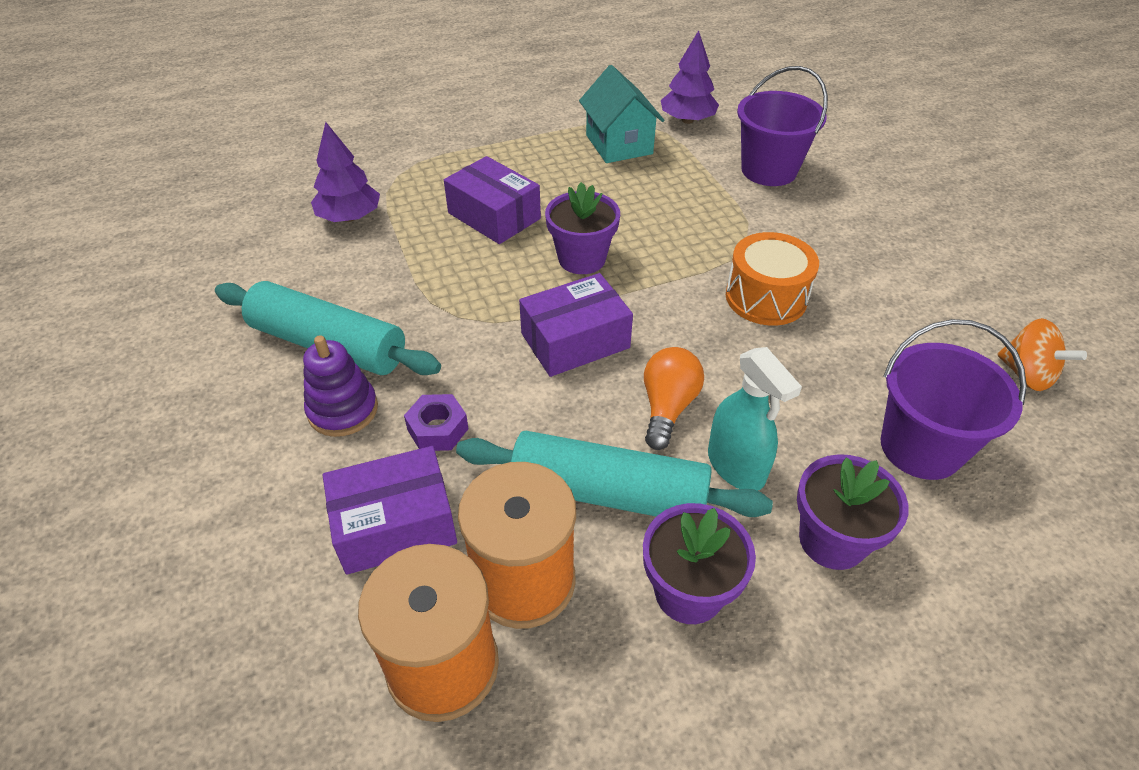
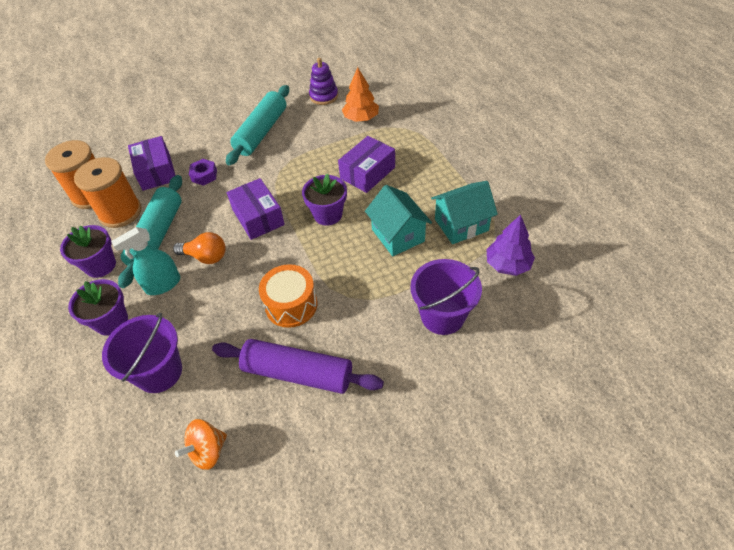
camera: 90 degrees right, 5 degrees up
purple stacking toy [303,335,378,437] -> purple stacking toy moved to [309,58,338,105]
purple tree [311,122,380,222] -> orange tree [342,67,379,122]
none -> purple rolling pin [212,339,384,394]
none -> turquoise house [365,185,432,256]

